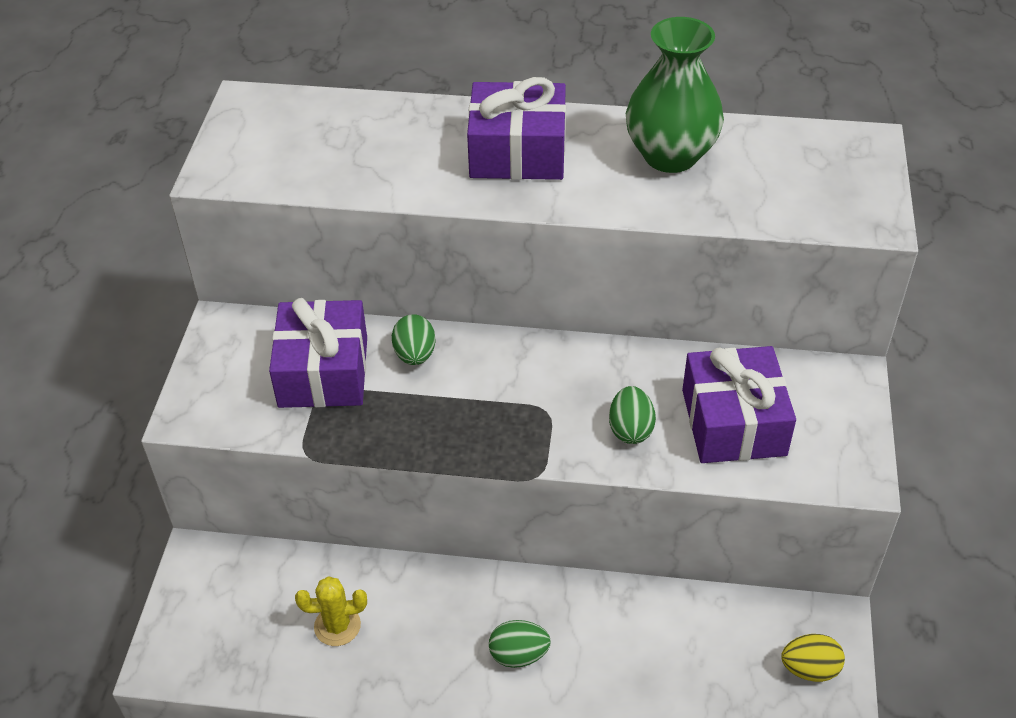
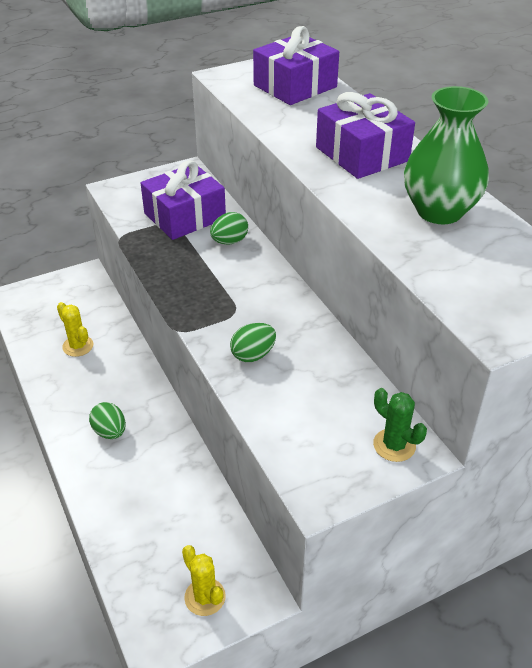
camera: 55 degrees right, 5 degrees down
purple gift [682,346,796,463] -> purple gift moved to [253,26,339,105]
yellow egg [781,634,845,682] -> yellow cactus [182,545,226,616]
none -> green cactus [373,388,427,462]

